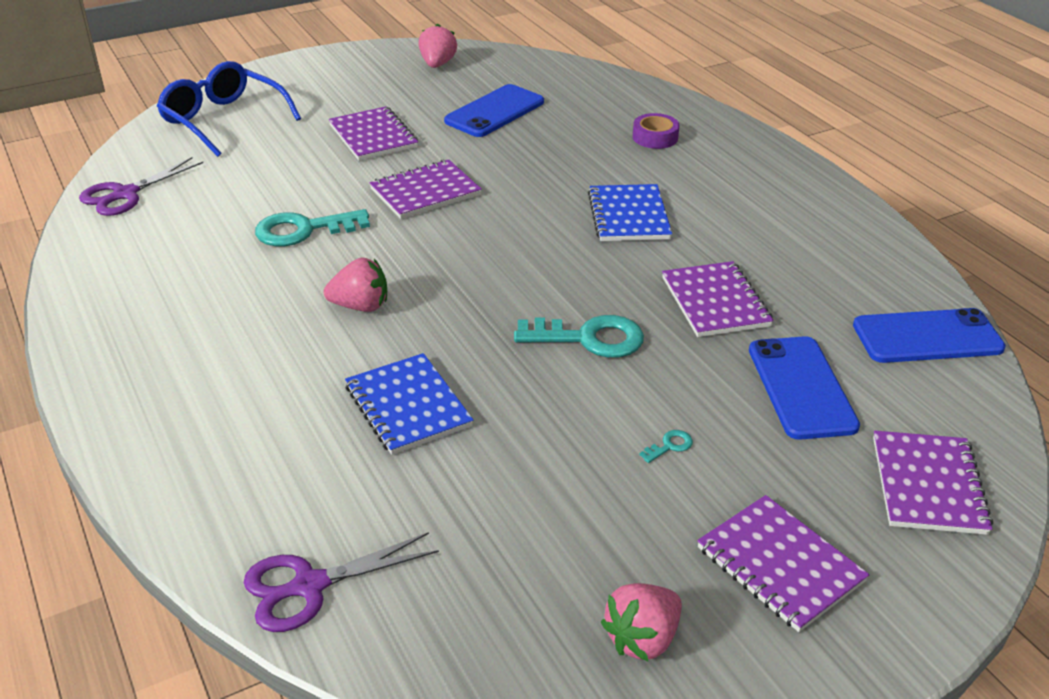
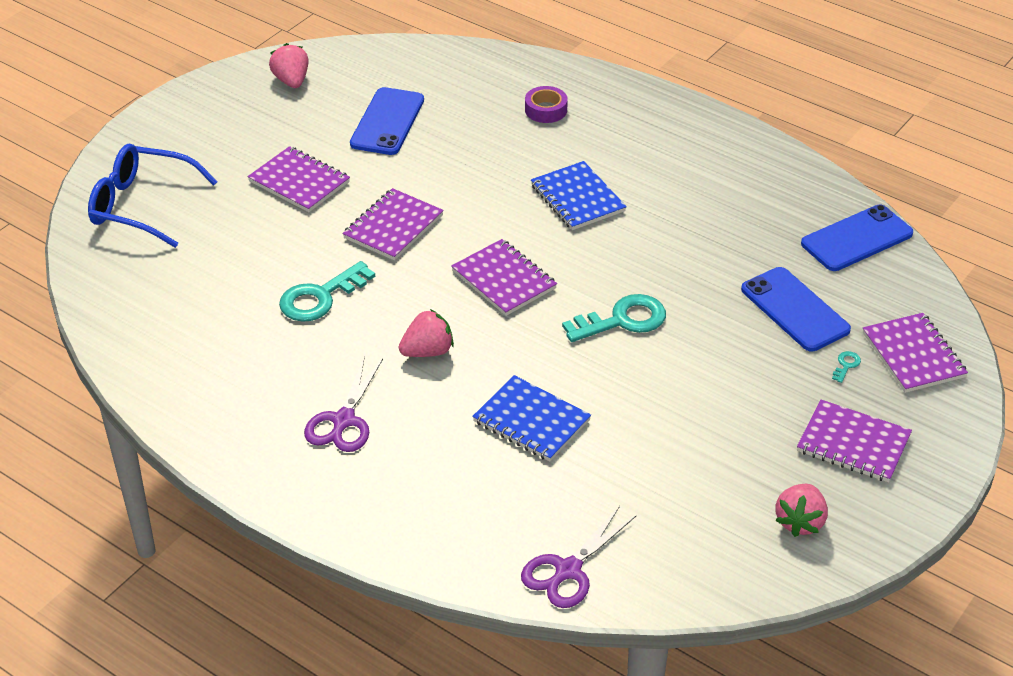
camera: 25 degrees left, 5 degrees up
purple scissors [79,157,203,216] -> purple scissors moved to [304,356,383,452]
turquoise key [639,430,693,463] -> turquoise key moved to [832,351,861,383]
purple notebook [662,261,774,337] -> purple notebook moved to [451,239,557,316]

